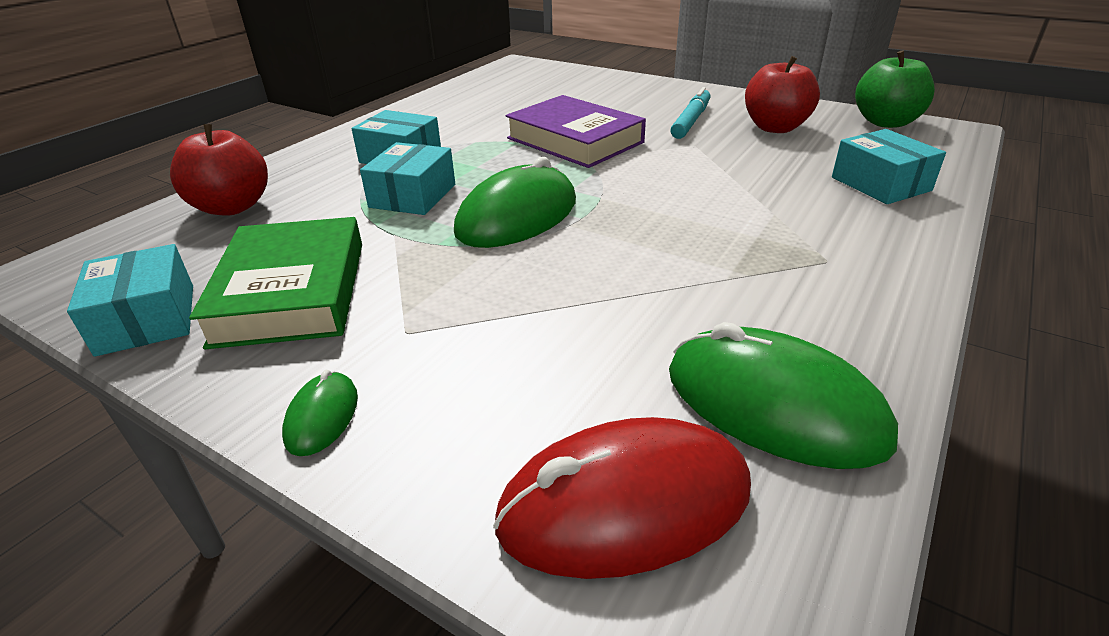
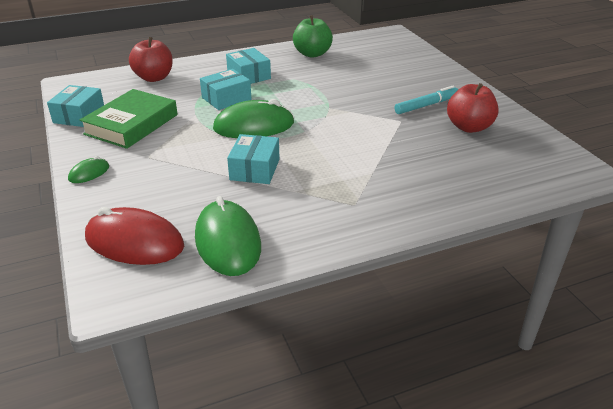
camera: 35 degrees right, 0 degrees up
purple book [505,95,646,168] -> none
turquoise box [832,129,946,204] -> turquoise box moved to [227,134,280,184]
green apple [855,51,935,128] -> green apple moved to [293,15,333,58]

